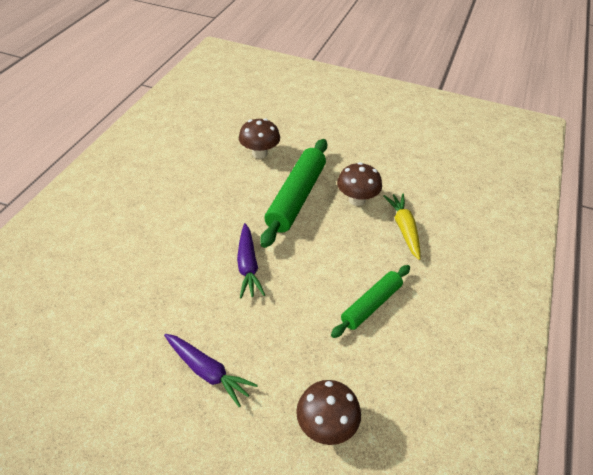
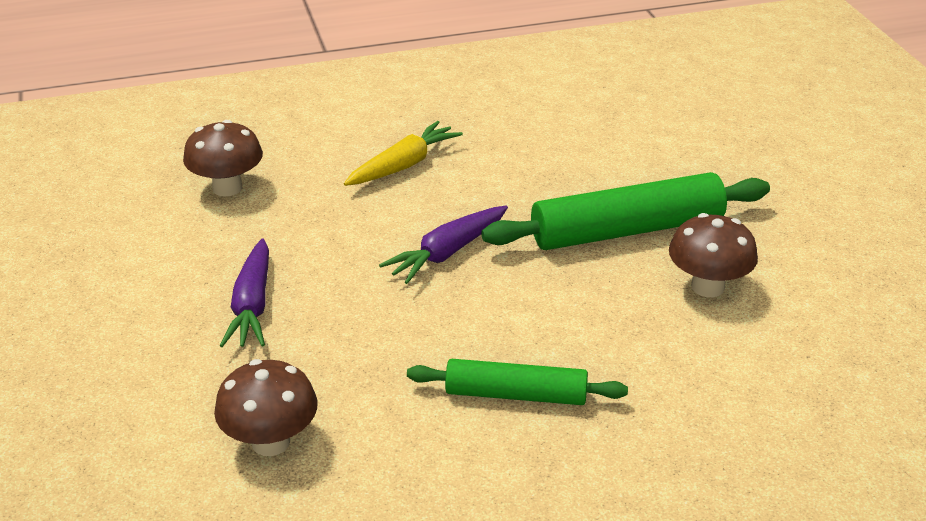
camera: 55 degrees right, 10 degrees down
brown mushroom [239,118,280,159] -> brown mushroom moved to [183,120,263,197]
yellow carrot [383,193,420,260] -> yellow carrot moved to [344,121,463,186]

